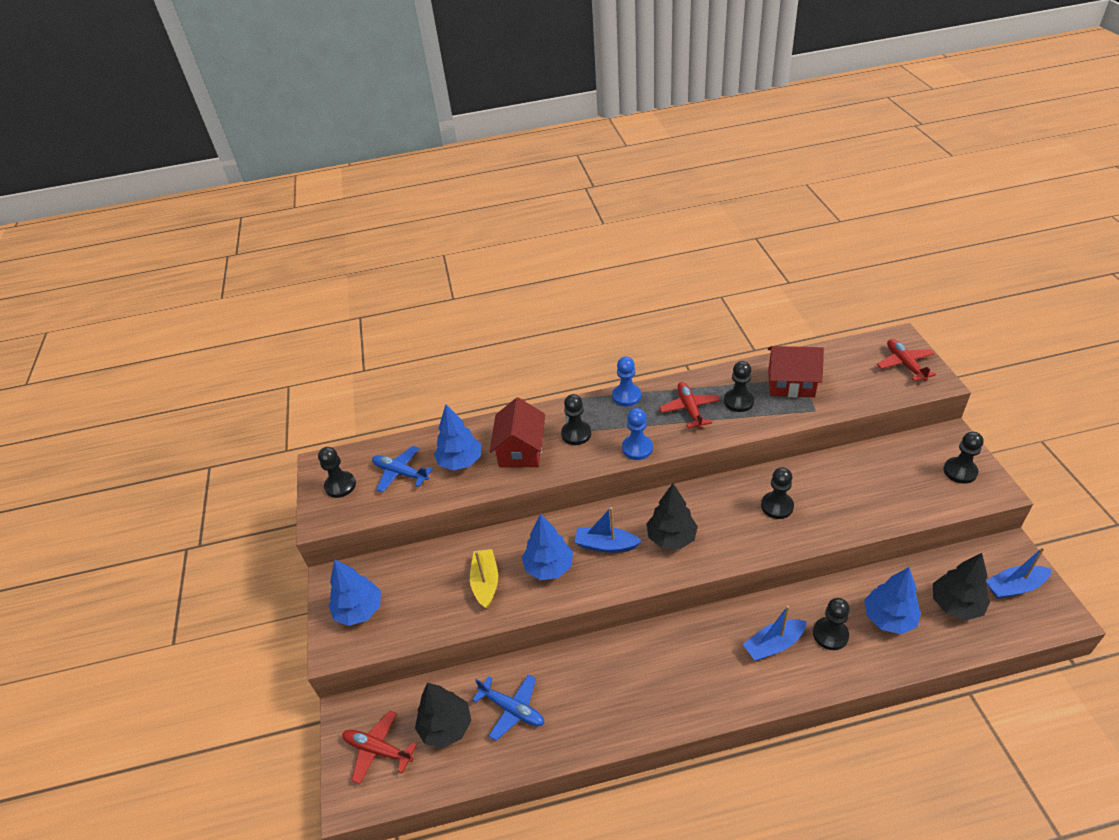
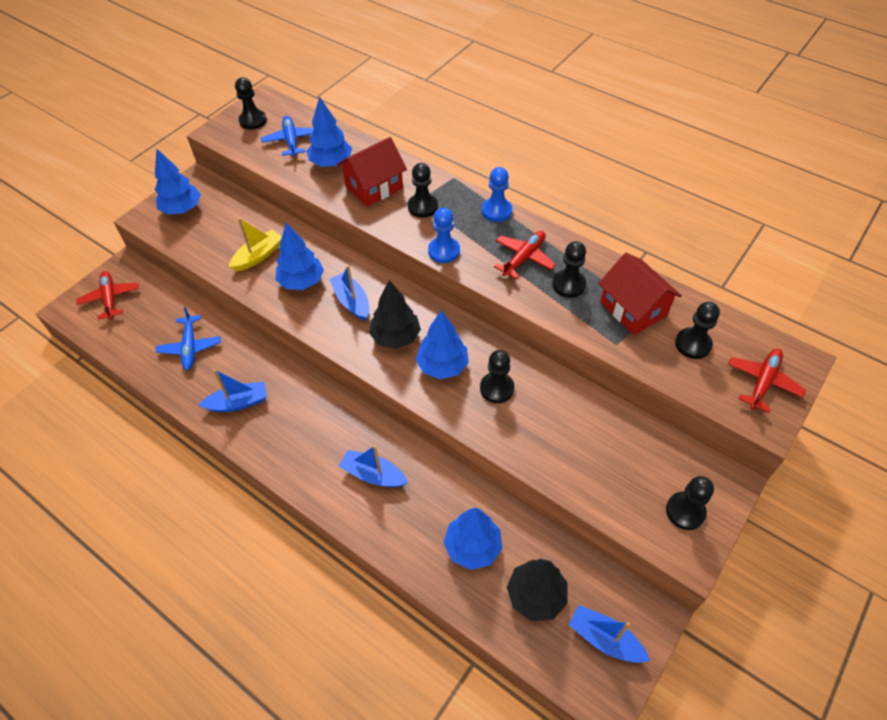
camera: 45 degrees right, 10 degrees up
black tree [415,683,472,748] -> none
black pawn [813,598,850,650] -> black pawn moved to [675,302,720,359]
none -> blue boat [199,369,267,412]
none -> blue tree [416,310,469,379]

